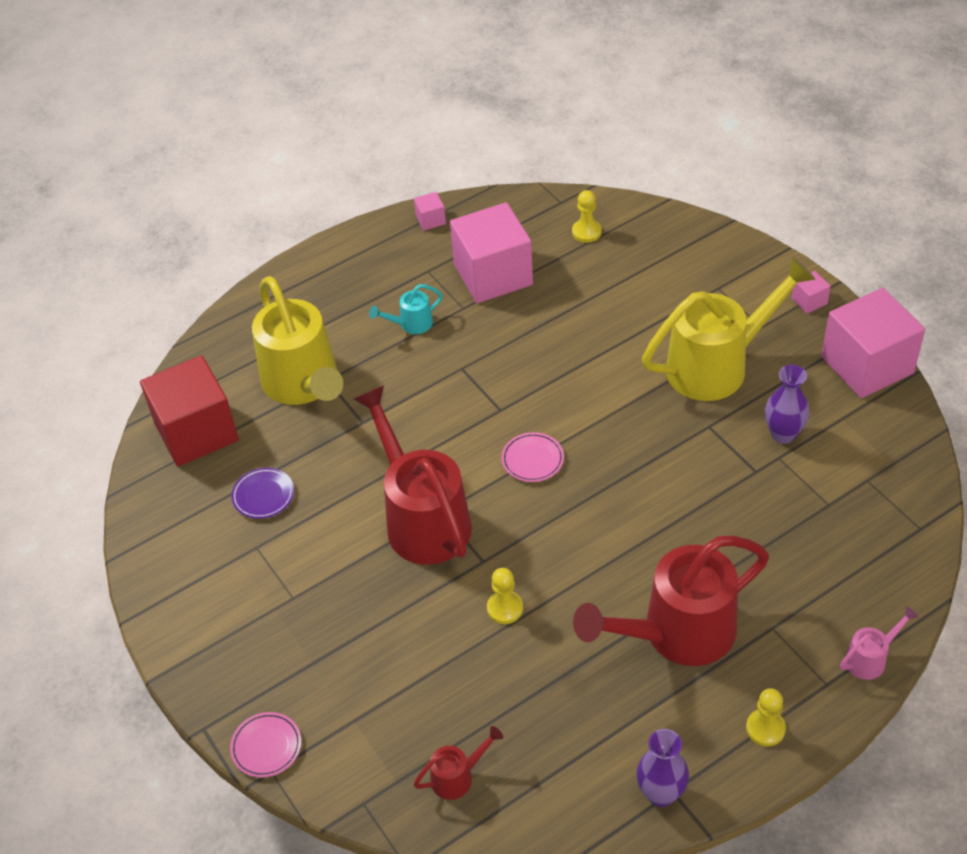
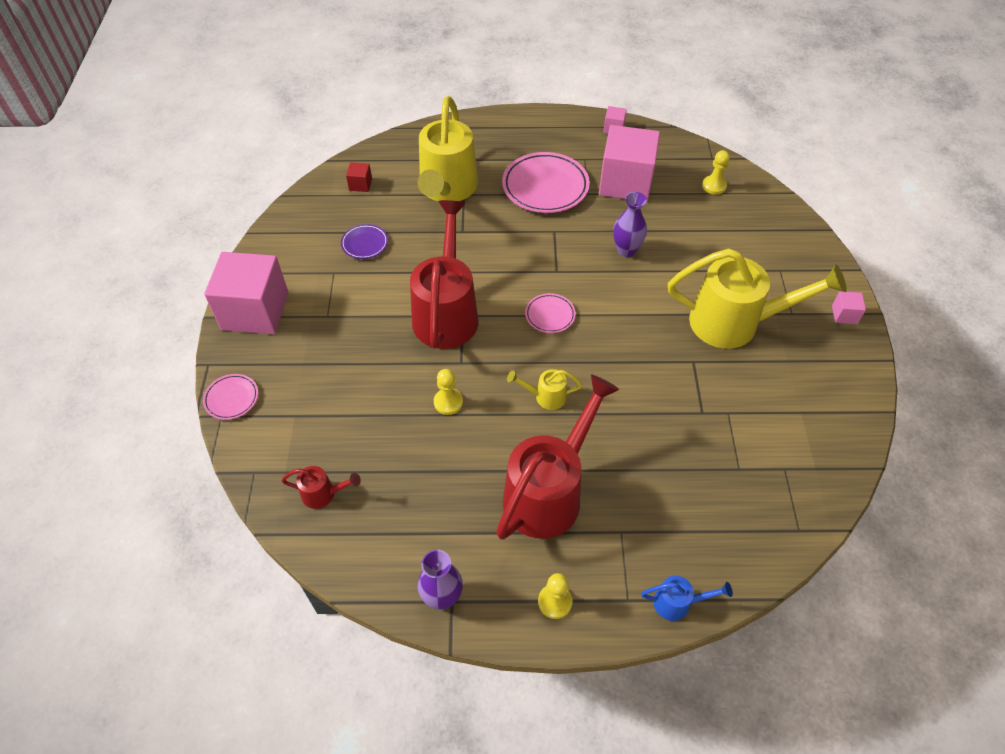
camera: 30 degrees right, 5 degrees up
red cube [140,355,239,467] -> red cube [346,162,372,192], size x0.41
turquoise watering can [369,284,443,334] -> pink plate [502,152,590,213]
red watering can [573,535,769,666] -> red watering can turned 120 degrees clockwise [496,374,619,540]
purple vase [765,365,810,444] -> purple vase moved to [613,192,647,257]
pink cube [821,288,925,398] -> pink cube moved to [204,252,289,334]
pink watering can [840,606,919,680] -> blue watering can [641,576,733,621]
none -> yellow watering can [507,369,582,410]

